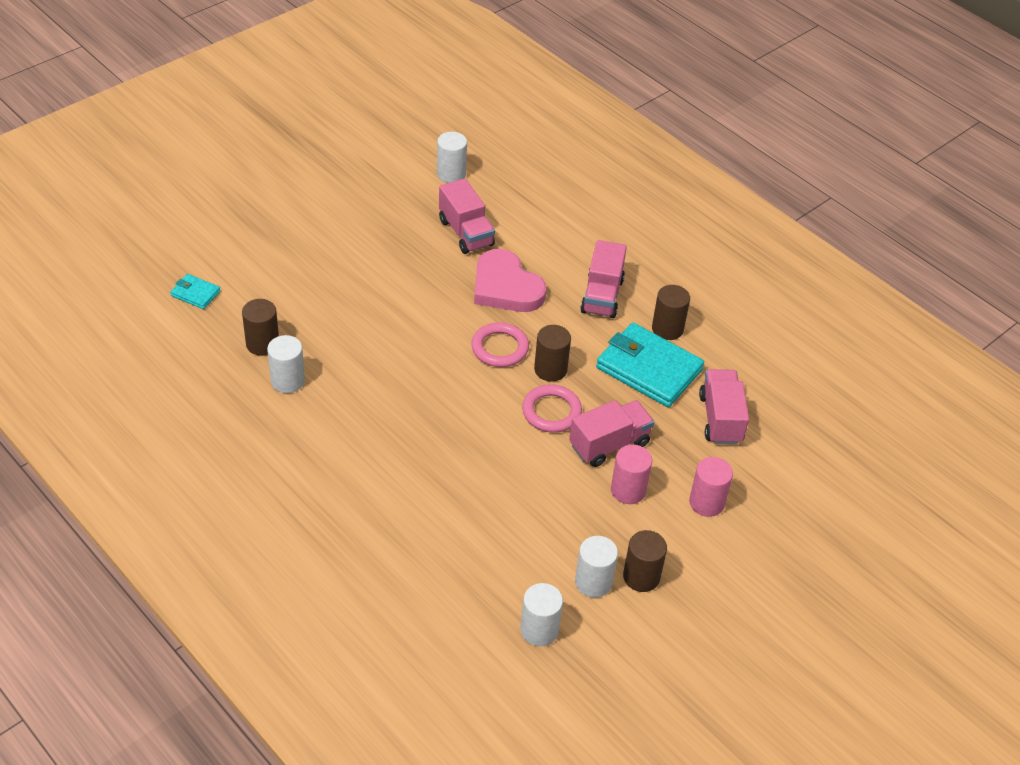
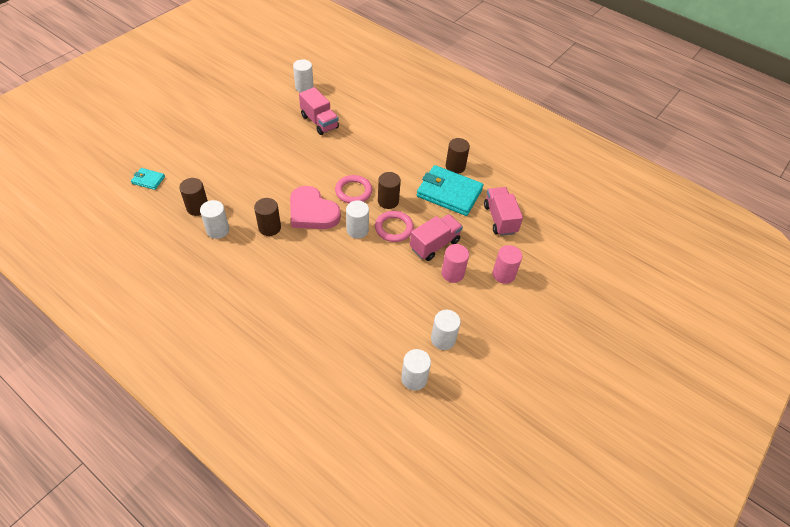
camera: 10 degrees left, 5 degrees up
pink heart [474,249,546,312] -> pink heart moved to [290,186,341,229]
pink truck [580,240,627,318] -> none
brown cylinder [623,530,667,592] -> brown cylinder moved to [254,198,281,236]
none -> white cylinder [346,201,369,239]

